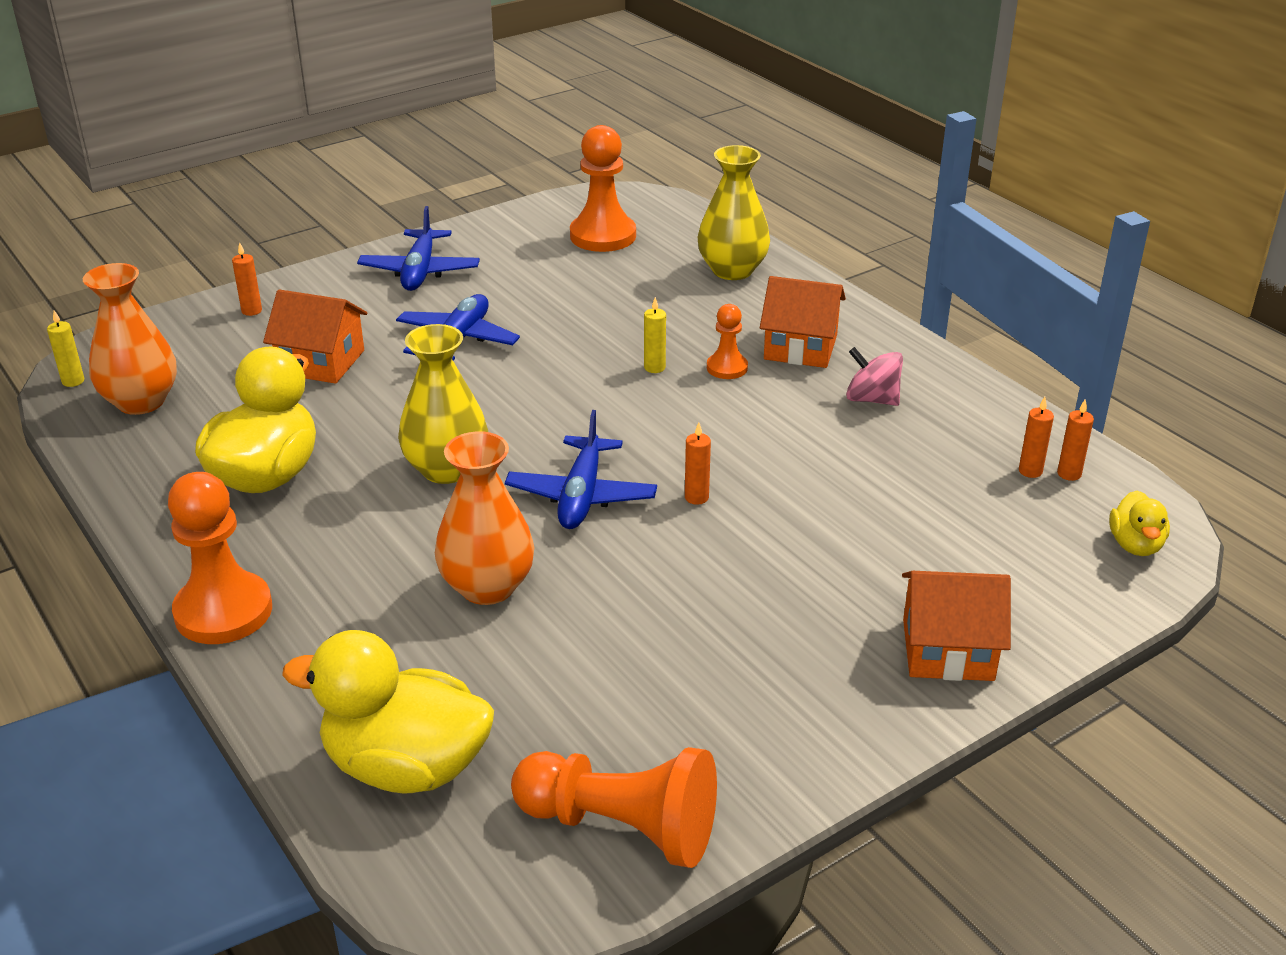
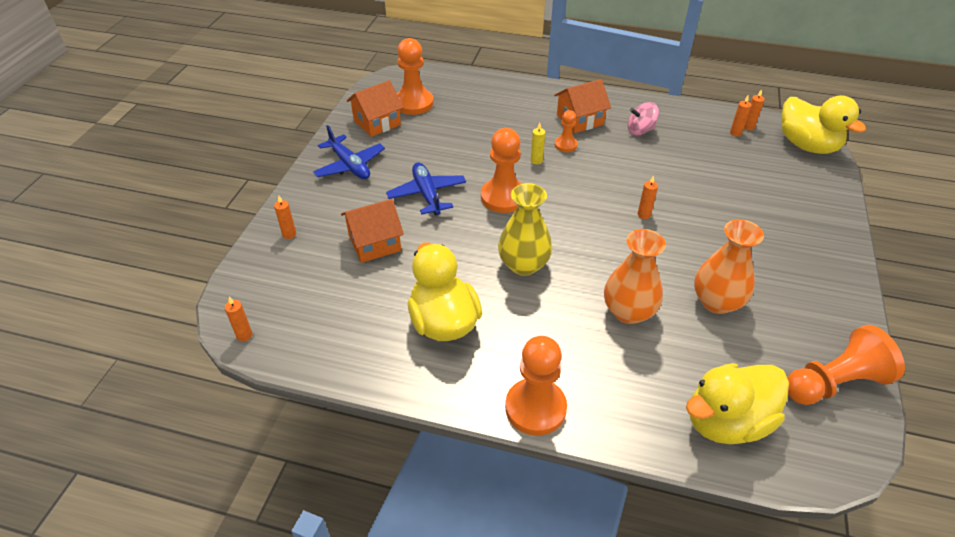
camera: 40 degrees left, 10 degrees up
yellow candle [47,310,84,387] -> orange candle [225,297,252,341]
orange vase [83,263,177,415] -> orange vase moved to [694,219,764,314]
blue plane [505,410,657,529] -> none
yellow vase [698,145,770,280] -> none
orange house [902,571,1011,681] -> orange house moved to [347,80,404,137]
yellow duck [1109,490,1170,556] -> yellow duck [781,95,866,154], size x2.00
none -> orange pawn [481,128,522,213]

